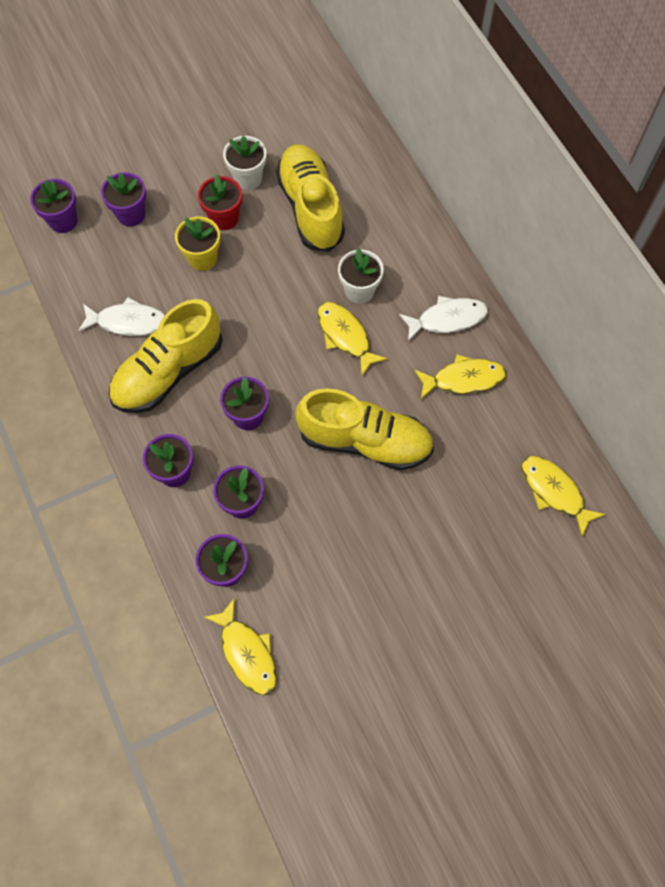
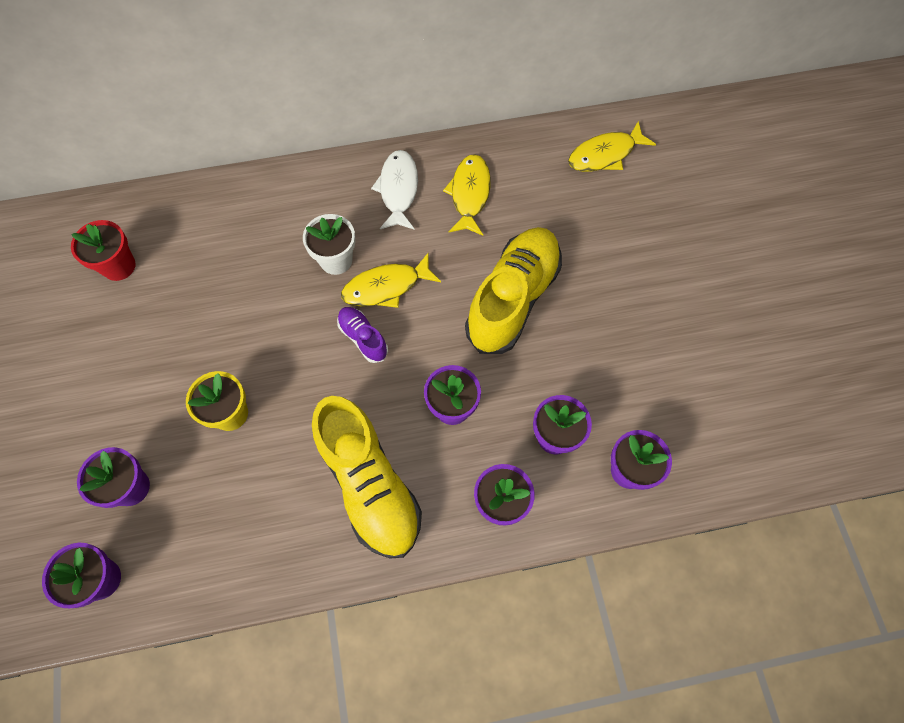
camera: 75 degrees left, 0 degrees up
white fish [78,297,165,336] -> none
red flower pot [198,174,242,230] -> red flower pot moved to [71,220,135,281]
yellow fish [204,598,277,695] -> none
white flower pot [223,136,267,190] -> none
yellow shoe [276,144,345,252] -> none
none -> purple shoe [337,307,388,363]

